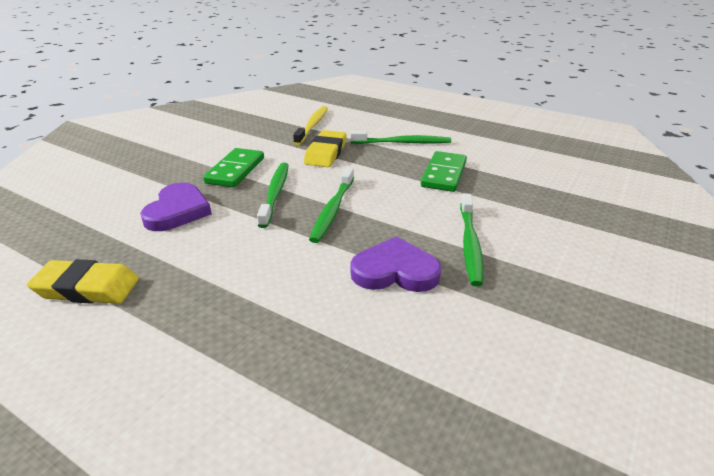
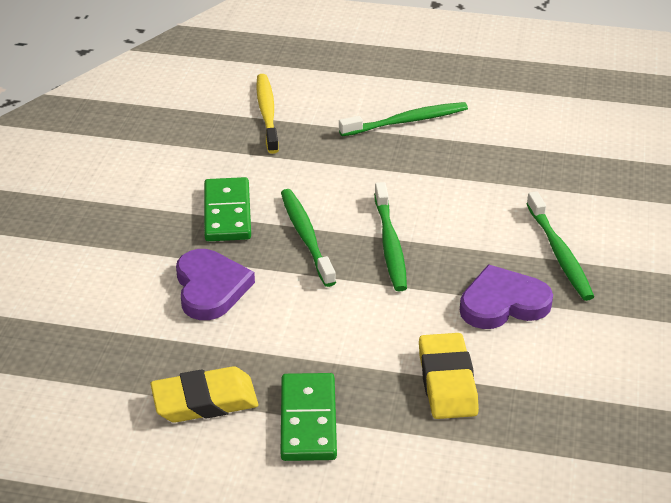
camera: 20 degrees left, 5 degrees up
yellow eraser [304,130,346,167] -> yellow eraser moved to [419,333,479,419]
green domino [421,151,467,192] -> green domino moved to [281,373,337,461]

